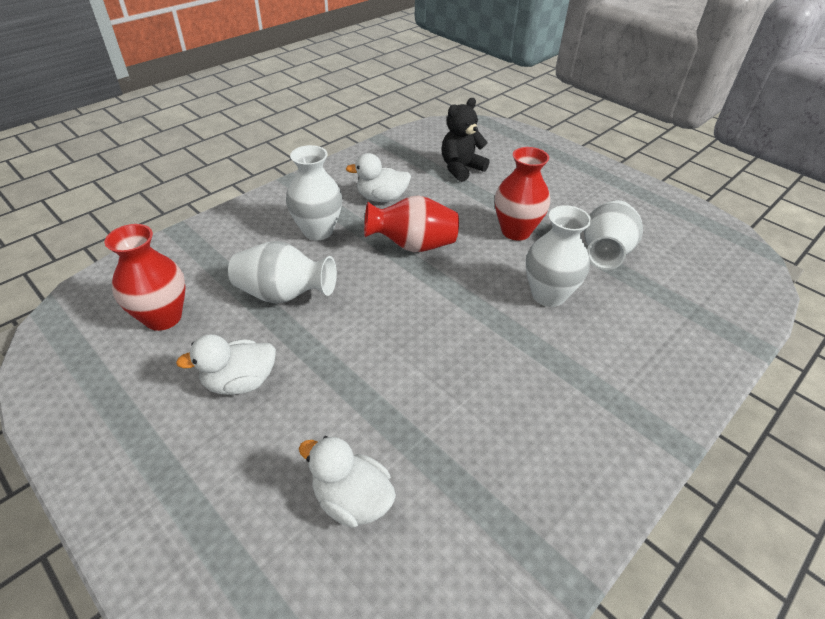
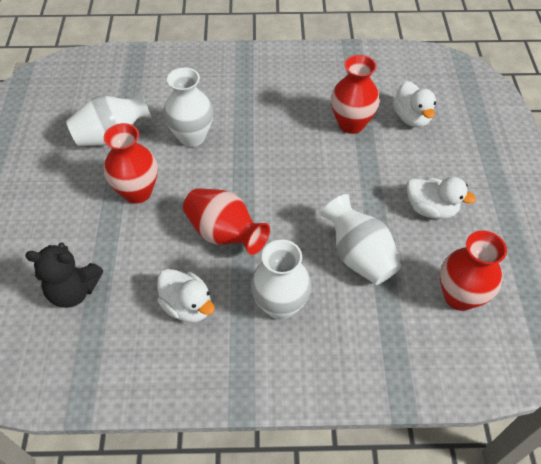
camera: 135 degrees left, 10 degrees up
none -> red vase [331,55,380,134]

